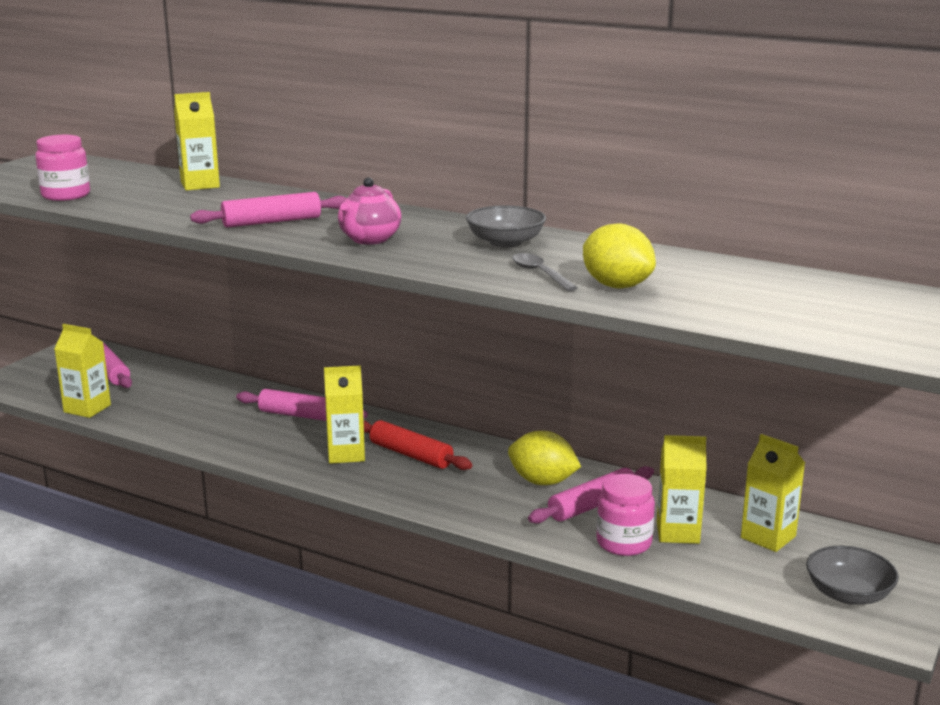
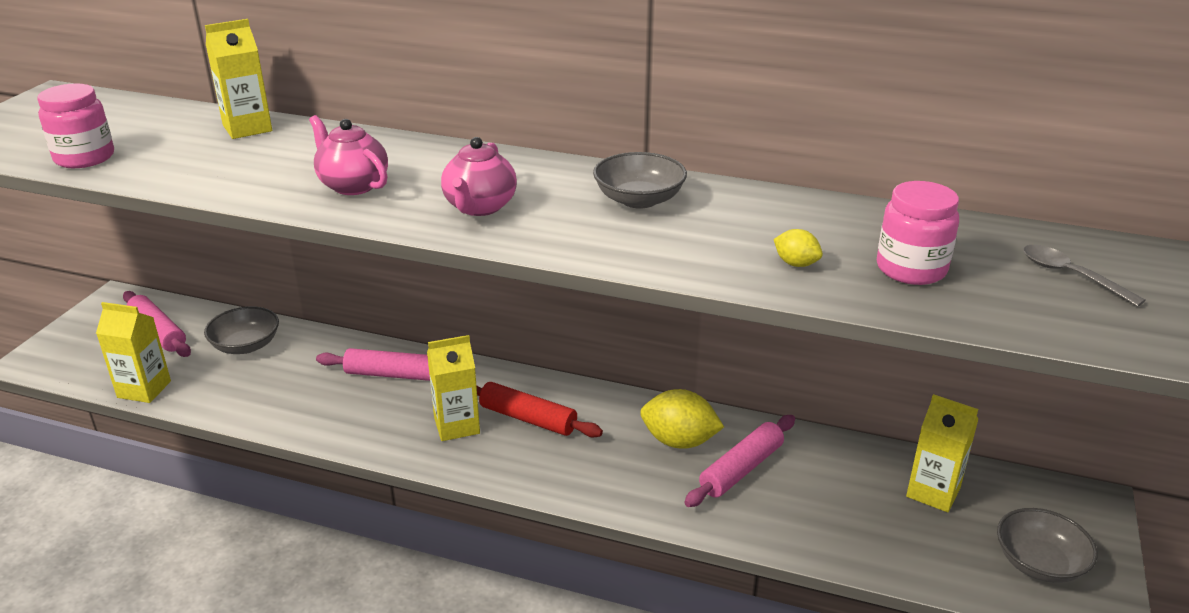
camera: 10 degrees left, 10 degrees up
pink rolling pin [190,192,347,227] -> pink teapot [309,115,388,195]
grey spoon [512,253,578,291] -> grey spoon moved to [1023,245,1146,307]
yellow lemon [583,224,656,288] -> yellow lemon [774,229,823,267], size x0.50
pink jar [597,474,655,556] -> pink jar moved to [877,181,959,285]
yellow carton [657,435,707,544] -> none
none -> grey bowl [204,306,279,354]

